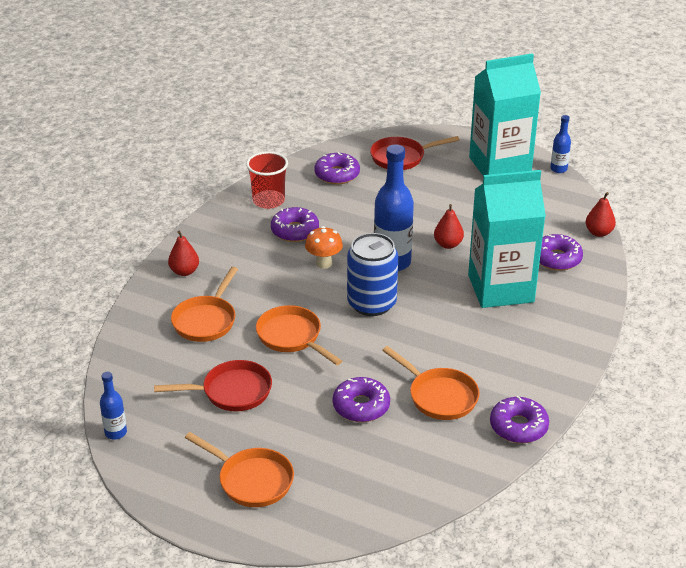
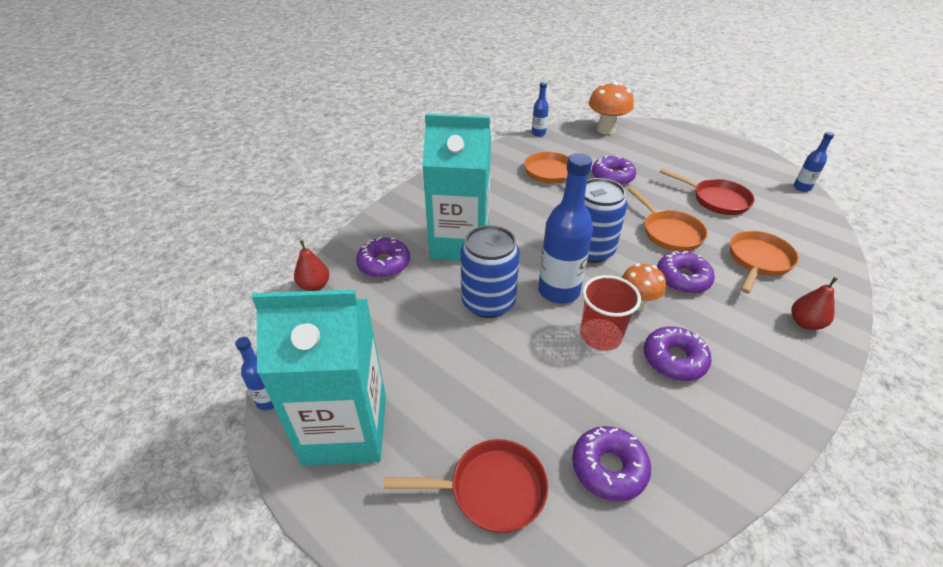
camera: 165 degrees left, 5 degrees up
red pan [154,360,272,412] -> red pan turned 150 degrees counterclockwise [660,168,755,215]
orange pan [185,432,294,507] -> none
red cup [246,152,288,209] -> red cup moved to [580,275,641,351]
red pear [434,204,464,249] -> blue can [460,225,520,318]
purple donut [490,396,549,443] -> purple donut moved to [657,251,715,294]
none -> blue bottle [532,82,549,136]
none -> orange mushroom [589,81,634,135]

